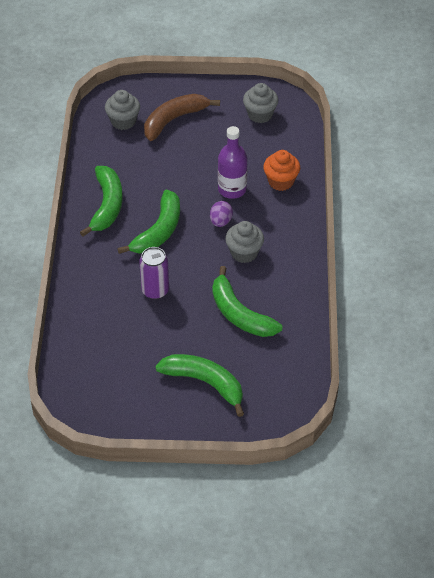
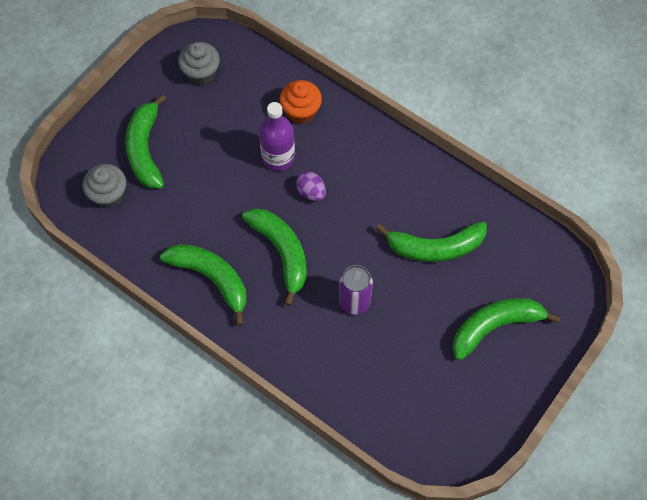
camera: 55 degrees left, 15 degrees up
brown banana [144,94,220,141] -> green banana [125,94,166,189]
grey cupcake [225,221,264,263] -> none

